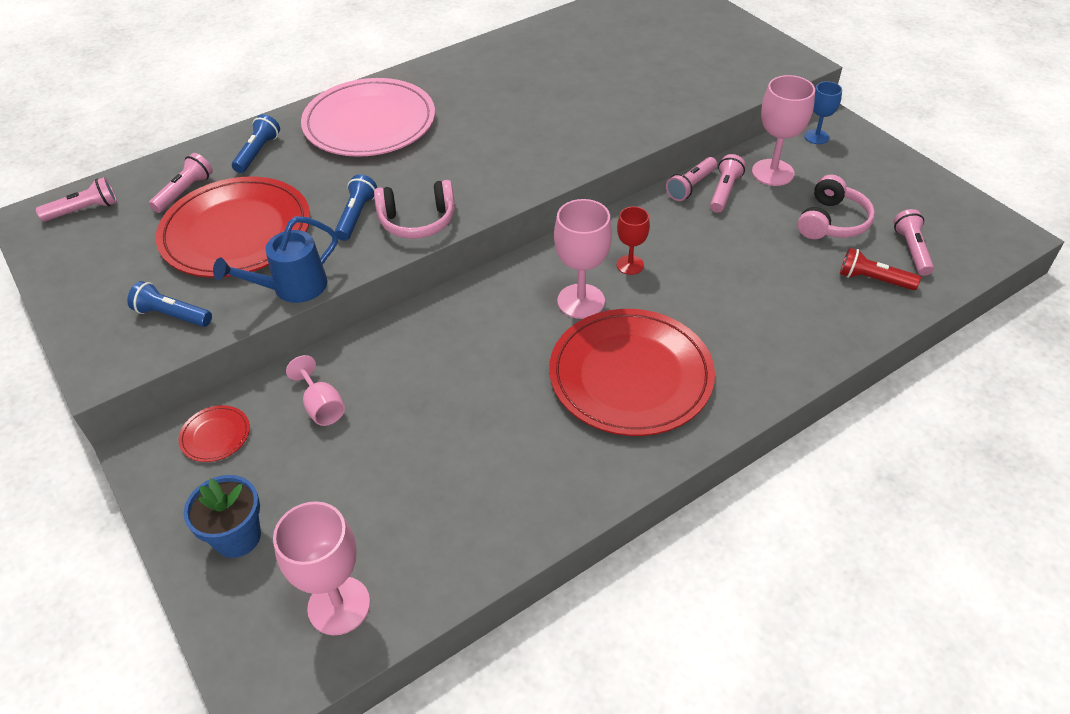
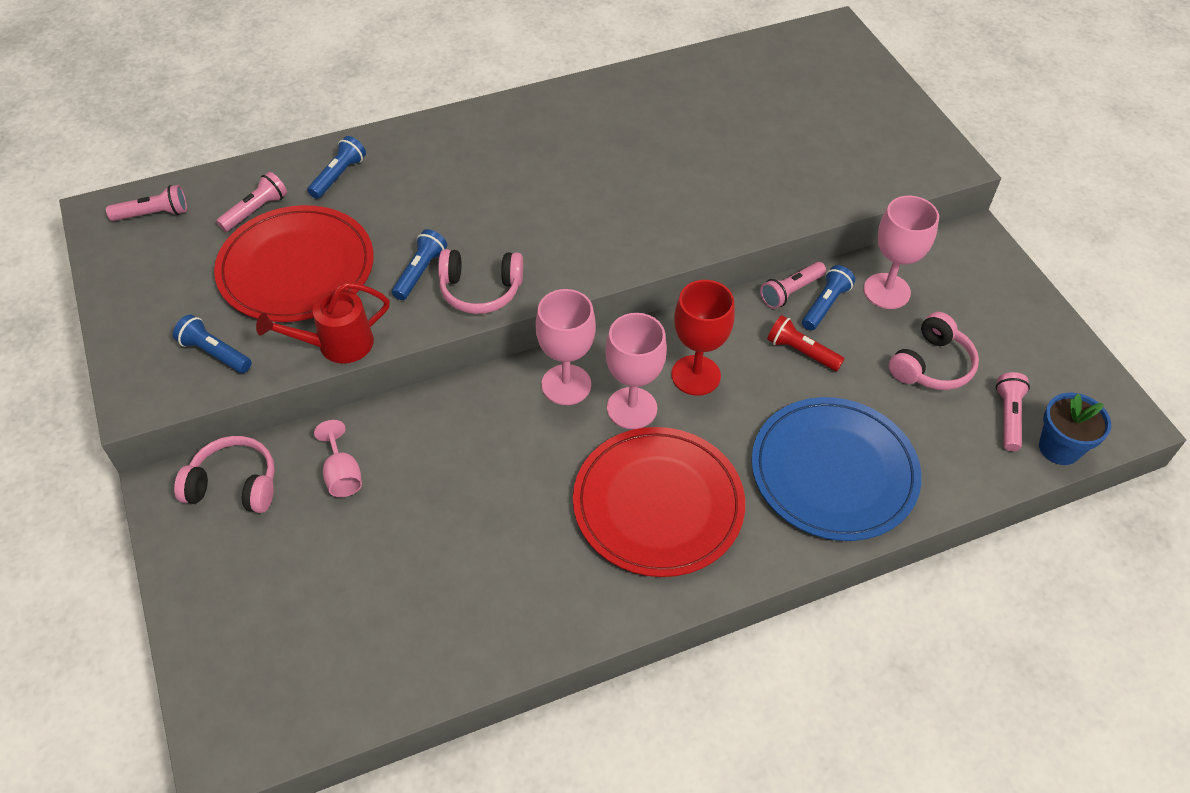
camera: 10 degrees right, 5 degrees up
red plate [179,405,250,462] -> pink headphones [174,436,275,513]
blue flower pot [184,475,261,558] -> blue flower pot moved to [1039,392,1111,465]
blue watering can [213,216,338,303] -> red watering can [256,282,390,364]
pink goblet [273,501,370,635] -> pink goblet moved to [535,289,596,405]
pink plate [301,78,435,157] -> none
red goblet [616,206,650,275] -> red goblet [671,280,735,396], size x1.67
pink flashlight [710,154,746,213] -> blue flashlight [802,265,855,331]
blue goblet [805,81,842,144] -> none
red flashlight [840,248,921,290] -> red flashlight moved to [767,315,845,371]
none -> blue plate [752,397,922,541]

